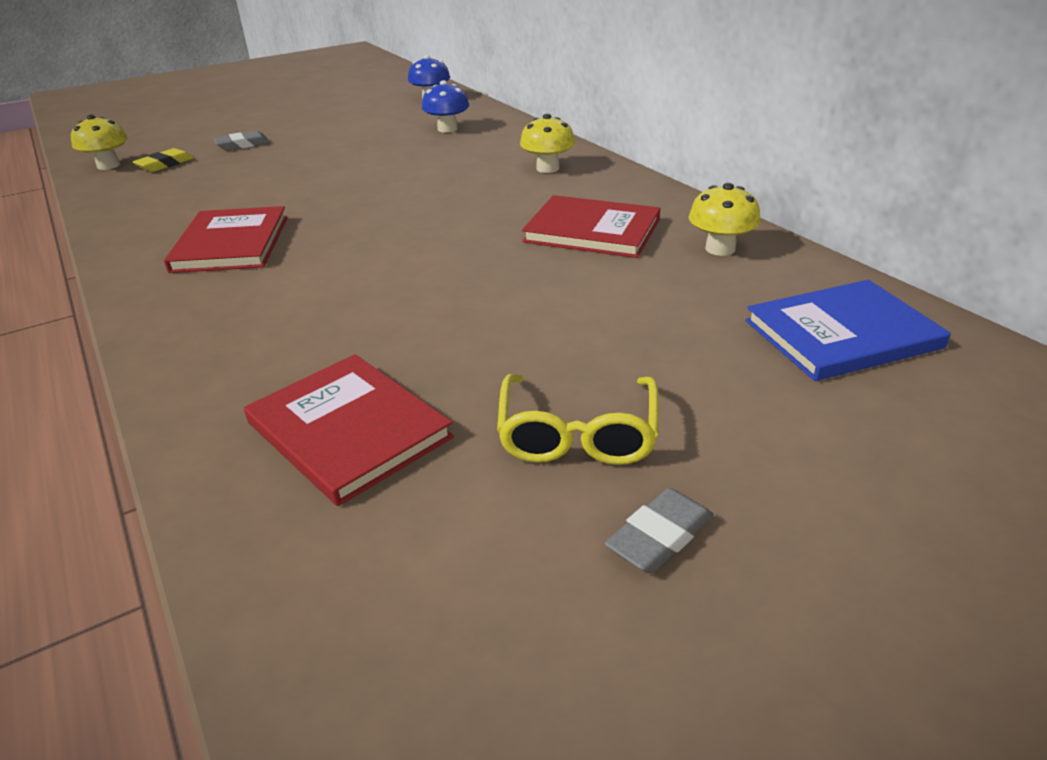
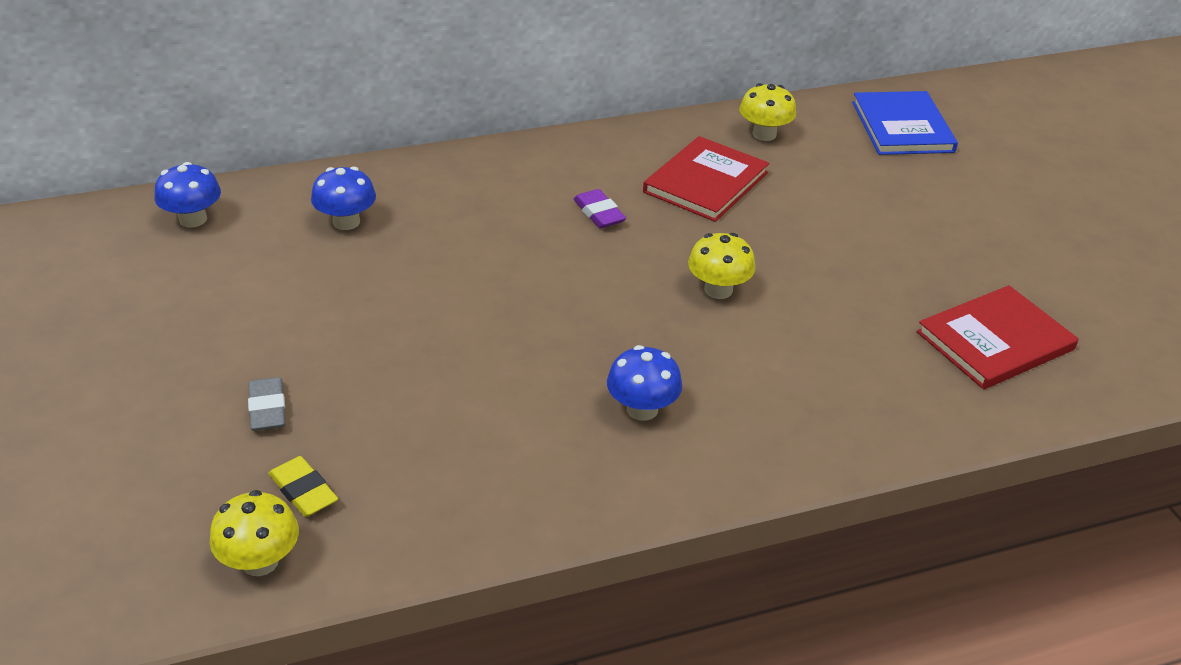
camera: 80 degrees left, 5 degrees up
red book [164,206,287,273] -> blue mushroom [607,345,682,421]
yellow glasses [497,374,659,465] -> none
yellow mushroom [520,114,575,173] -> yellow mushroom moved to [688,233,756,299]
grey eraser [604,488,713,573] -> none
none -> purple eraser [574,189,626,228]

